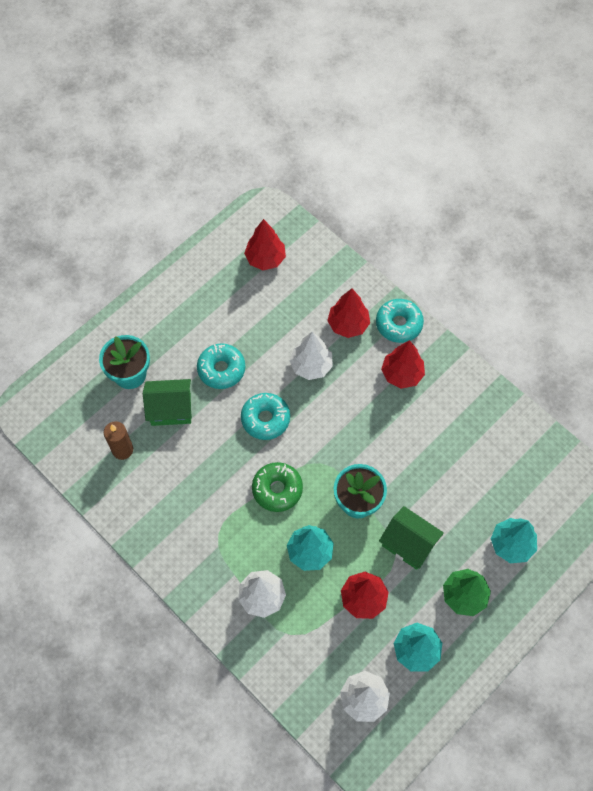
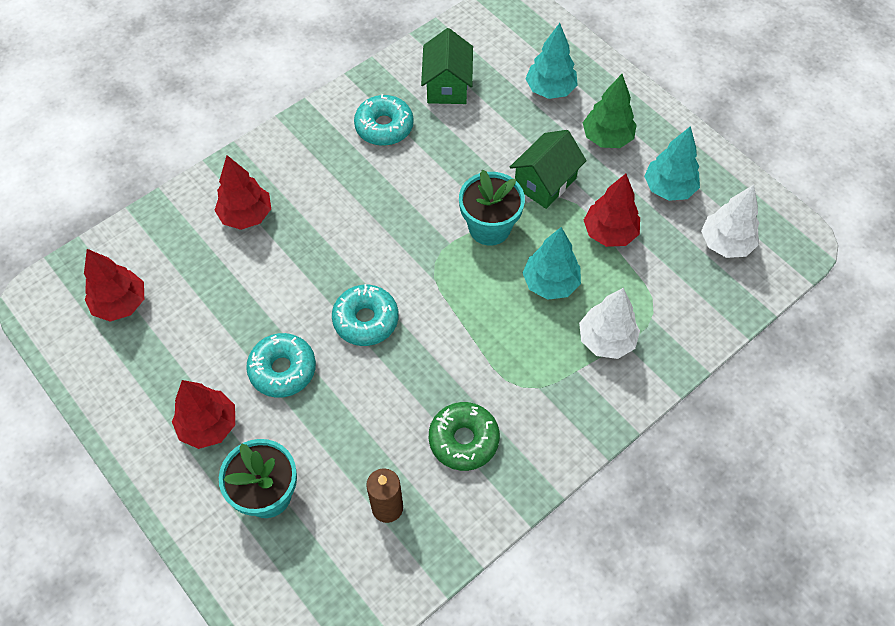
camera: 85 degrees left, 5 degrees down
green house [143,379,192,426] -> green house moved to [421,28,473,104]
green donut [252,462,303,512] -> green donut moved to [429,402,500,471]
white tree [290,331,333,380] -> none
turquoise donut [376,299,424,343] -> turquoise donut moved to [354,94,414,146]
red tree [381,340,425,389] -> red tree moved to [172,380,235,449]

